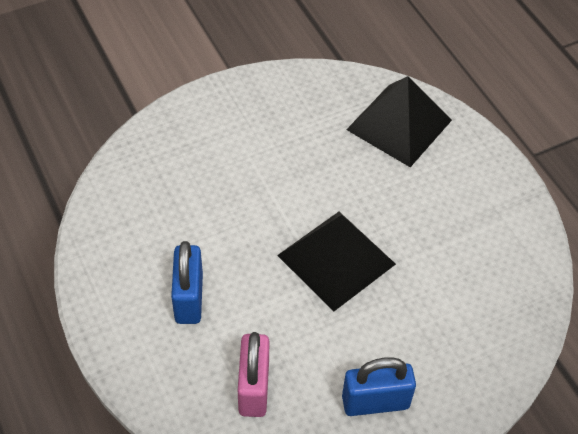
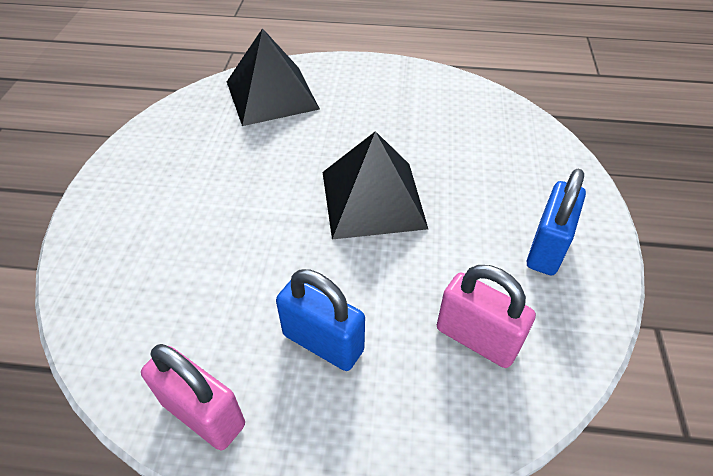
camera: 55 degrees left, 5 degrees down
none -> pink padlock [141,344,245,450]

